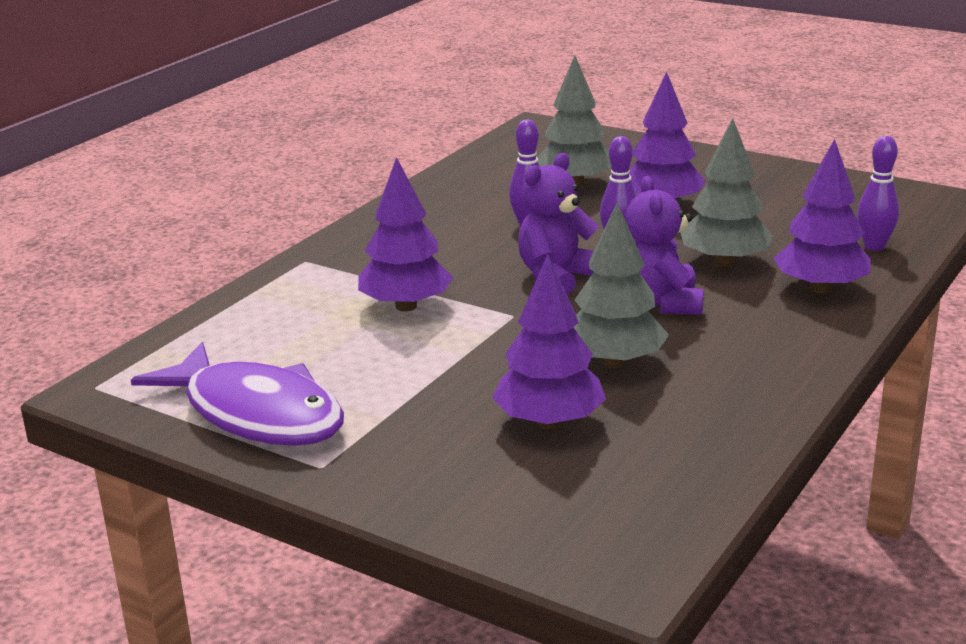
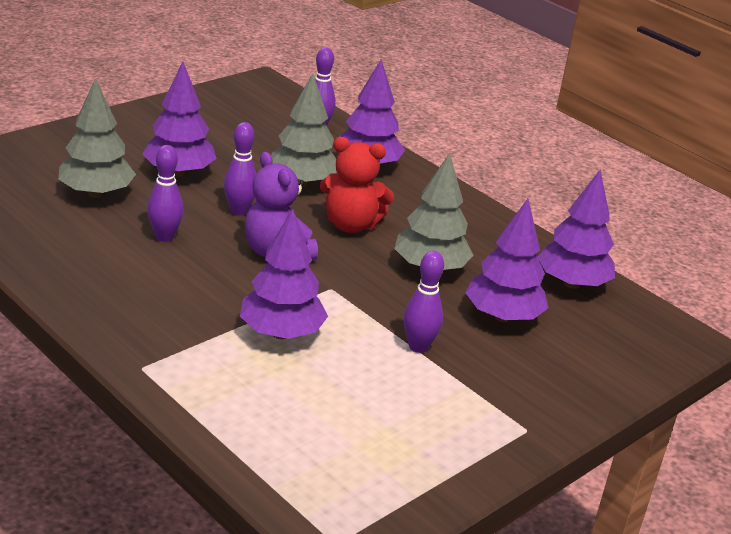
camera: 80 degrees left, 5 degrees up
purple fish [131,342,344,446] -> none
purple teddy bear [626,176,704,315] -> red teddy bear [320,137,394,233]
none -> purple bowling pin [404,251,444,353]
none -> purple tree [537,170,615,289]

